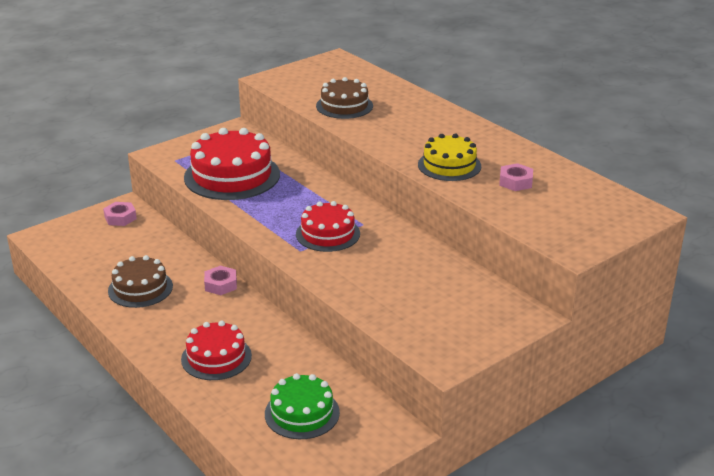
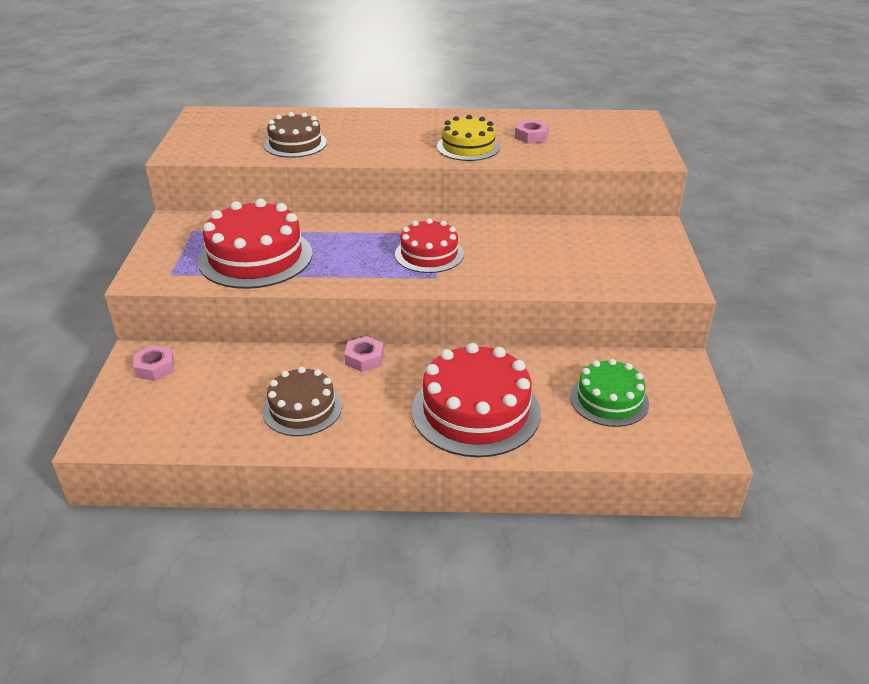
camera: 50 degrees left, 5 degrees up
red cake [181,321,252,380] -> red cake [412,343,541,457], size x1.62

